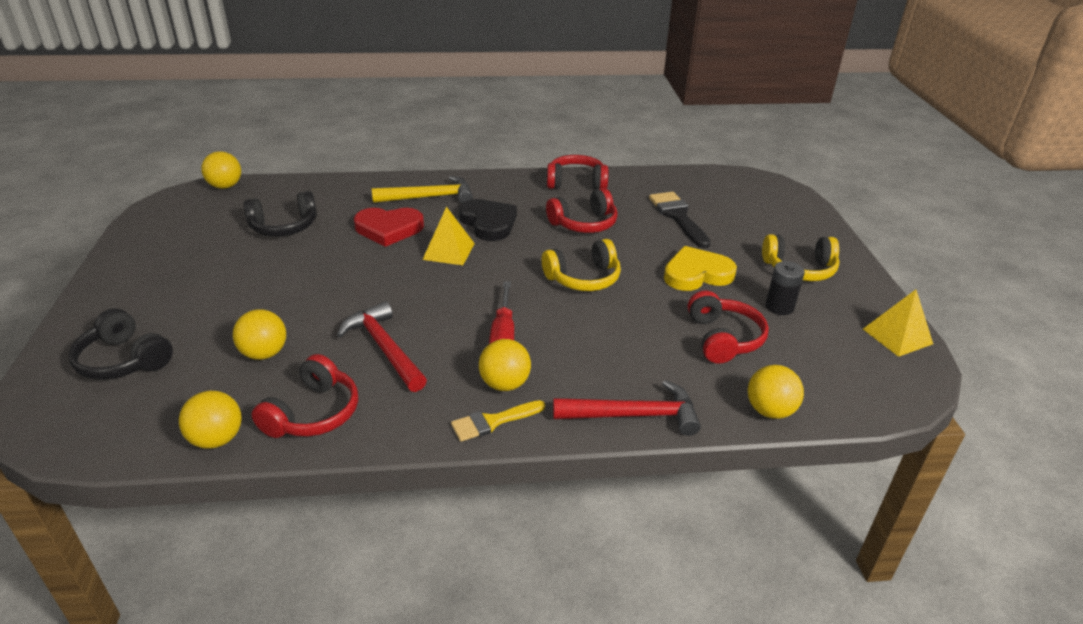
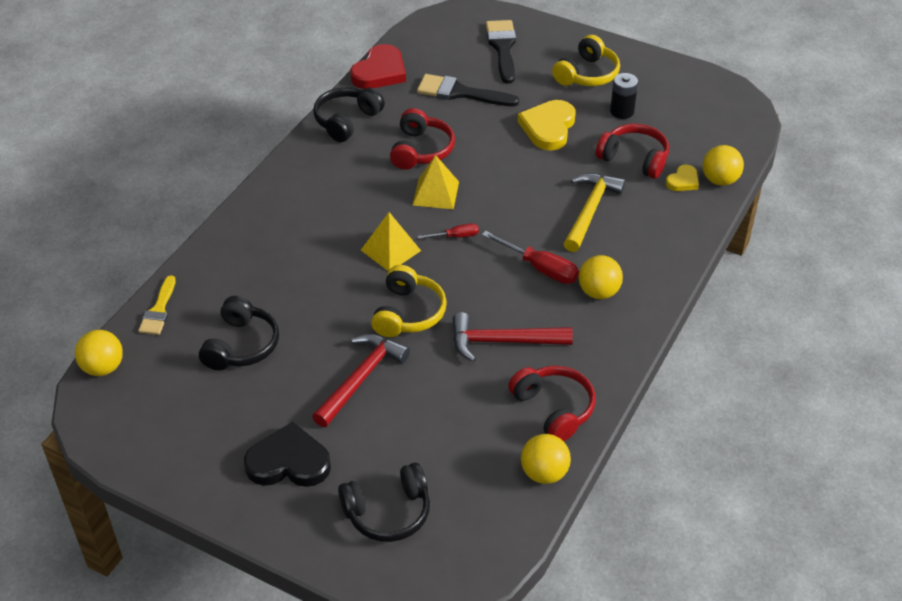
camera: 55 degrees left, 10 degrees up
yellow ball [233,309,286,360] -> none
red heart [354,208,424,247] -> red heart moved to [350,44,406,89]
yellow hammer [372,176,473,204] -> yellow hammer moved to [564,173,626,252]
yellow brush [451,400,545,442] -> yellow brush moved to [138,275,176,335]
black heart [459,199,517,241] -> black heart moved to [244,422,331,487]
yellow headphones [542,239,621,291] -> yellow headphones moved to [371,265,447,337]
red headphones [547,155,608,190] -> black headphones [313,87,385,142]
red hammer [553,380,701,436] -> red hammer moved to [312,334,410,427]
yellow pyramid [863,290,933,357] -> yellow pyramid moved to [413,155,459,209]
none -> red screwdriver [418,223,479,239]
none -> black brush [486,20,516,84]
none -> yellow heart [666,165,699,191]

